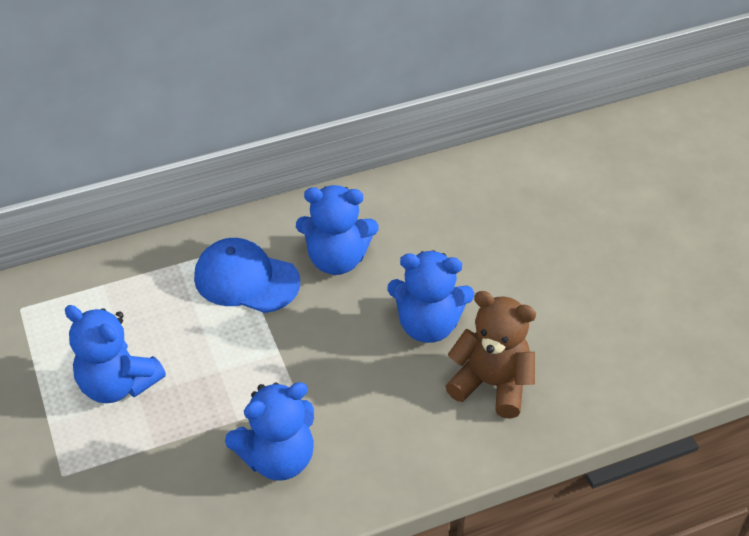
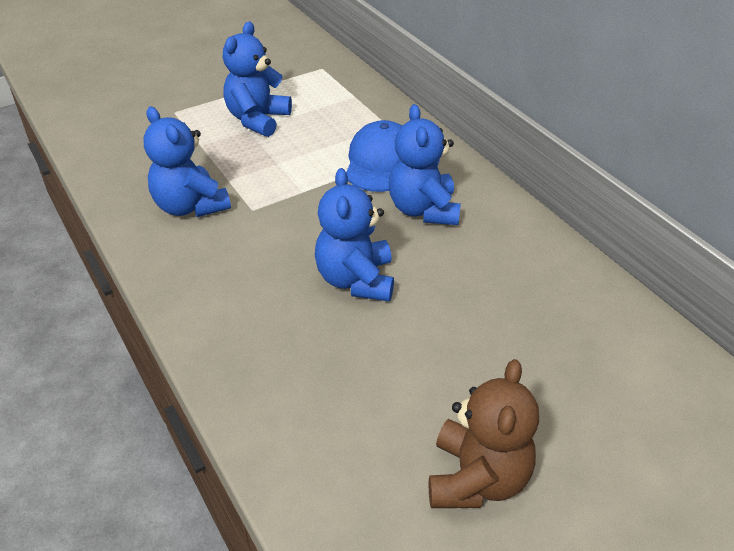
camera: 80 degrees right, 5 degrees down
brown teddy bear [445,291,536,419] -> brown teddy bear moved to [428,359,539,508]

